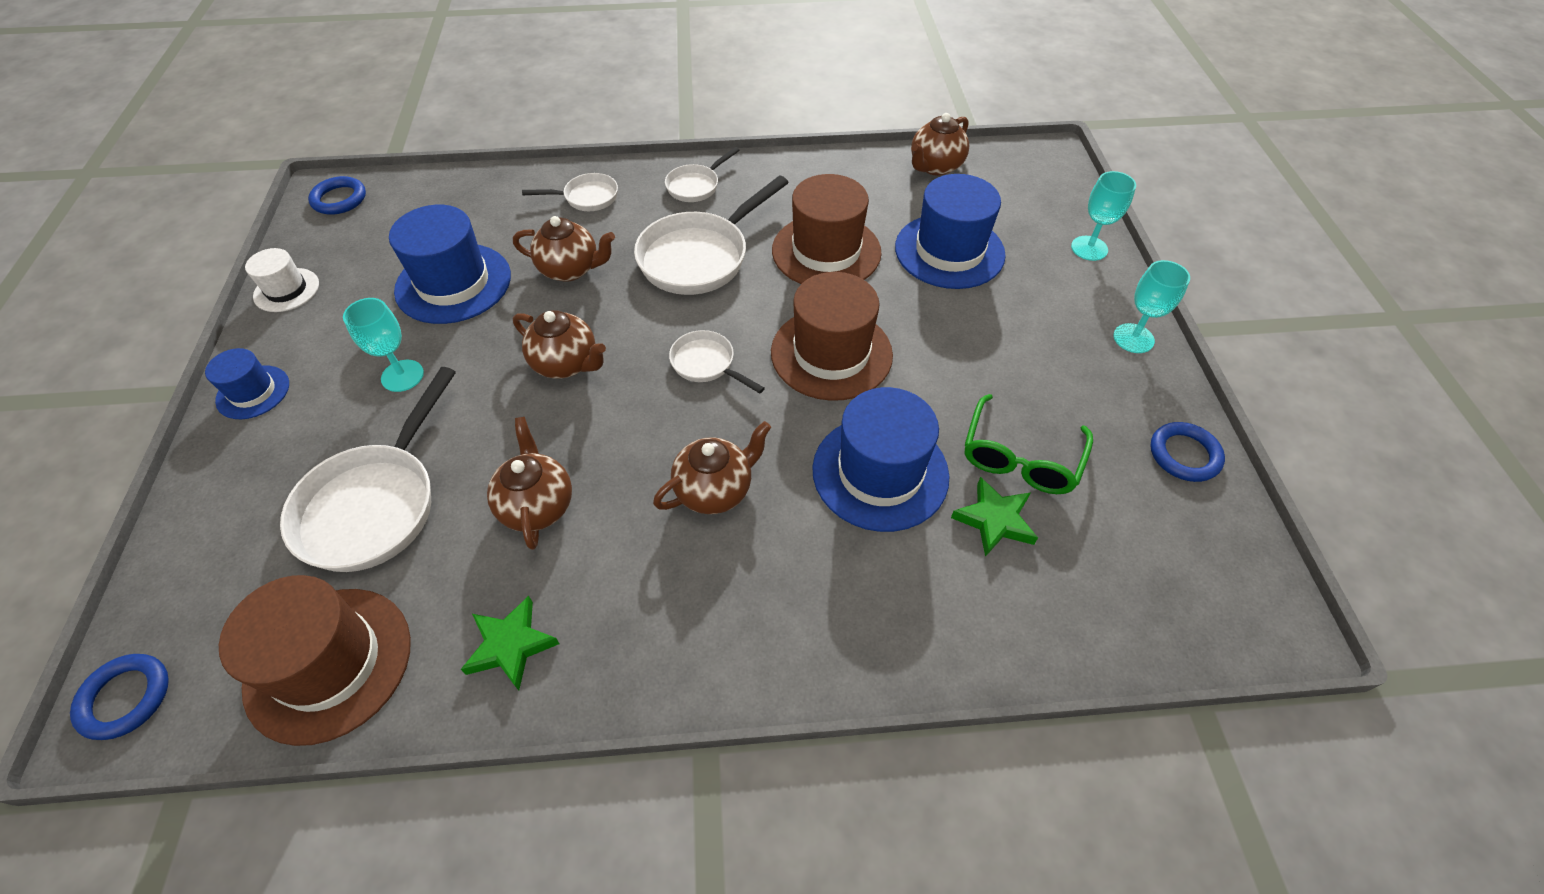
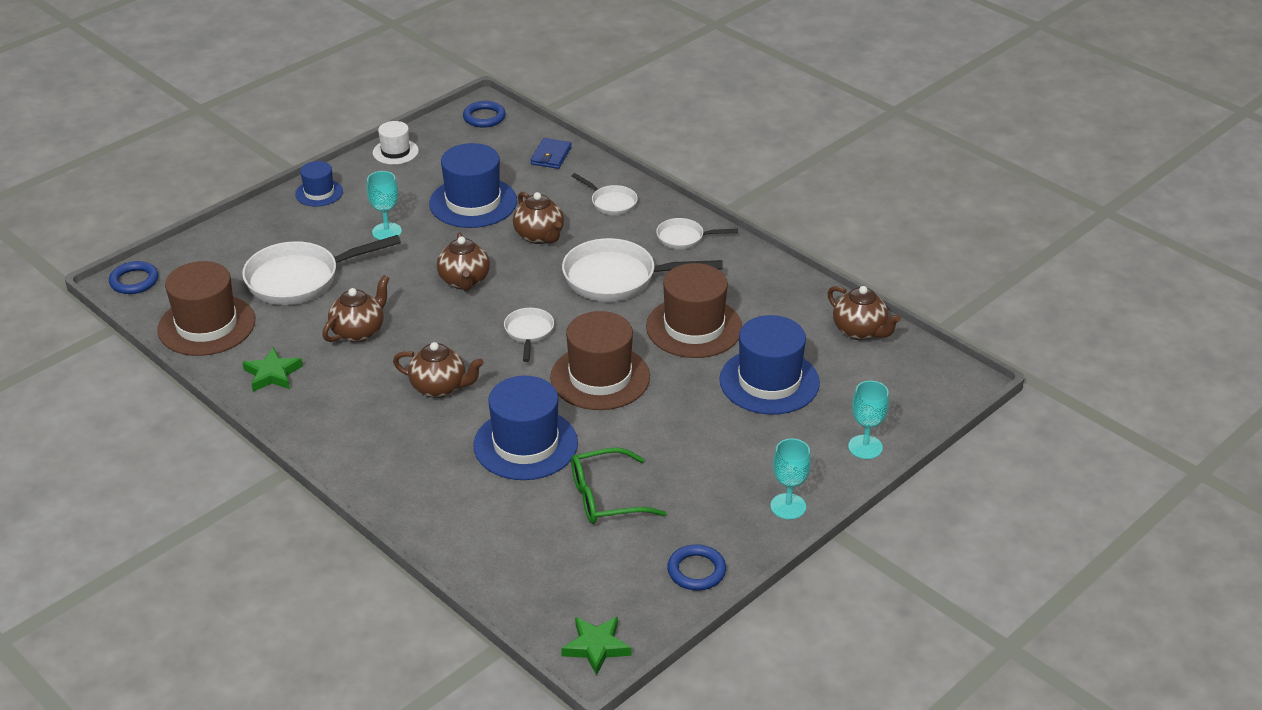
camera: 50 degrees right, 15 degrees down
brown teapot [911,113,969,176] -> brown teapot turned 135 degrees counterclockwise [827,286,901,340]
green star [951,477,1038,557] -> green star moved to [561,617,631,676]
none -> blue wallet [530,138,572,169]

